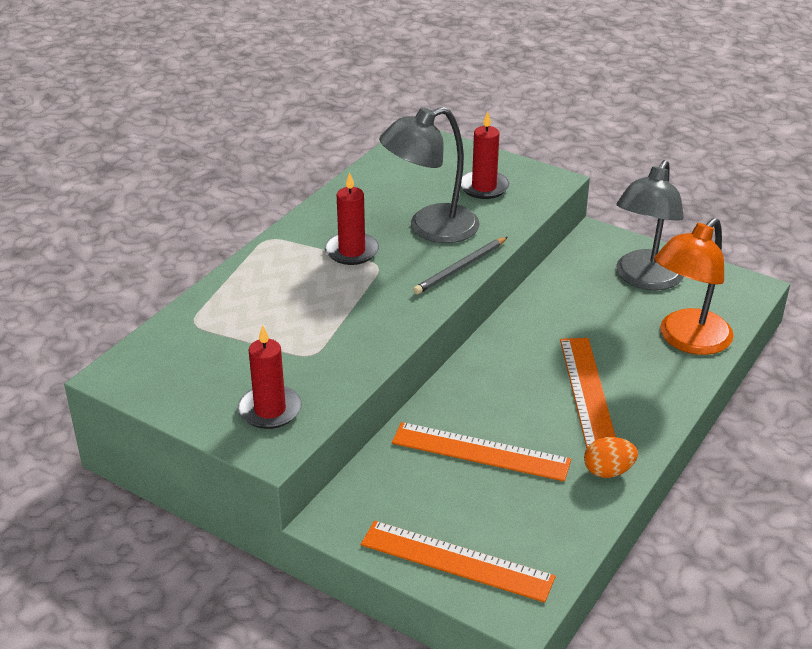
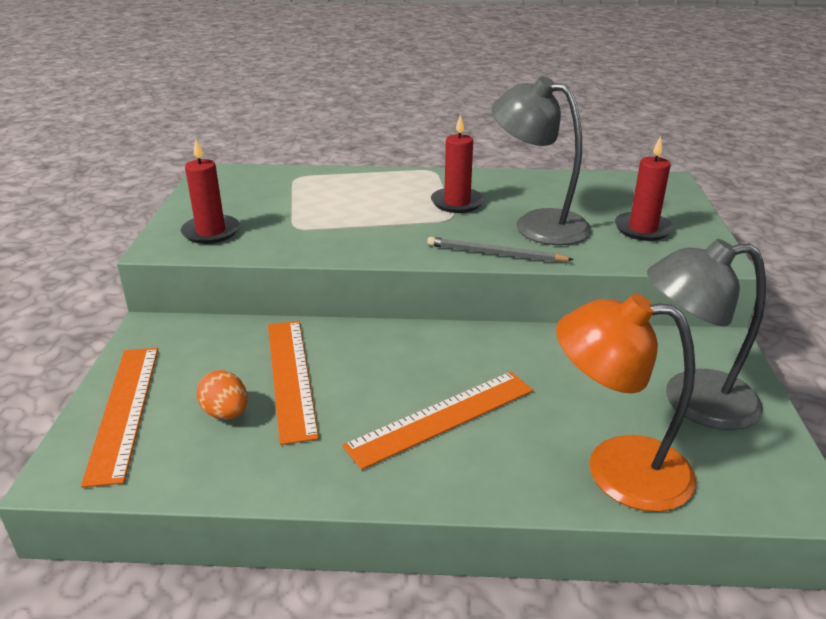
camera: 60 degrees right, 5 degrees down
orange egg [584,437,638,478] -> orange egg moved to [197,370,248,420]

